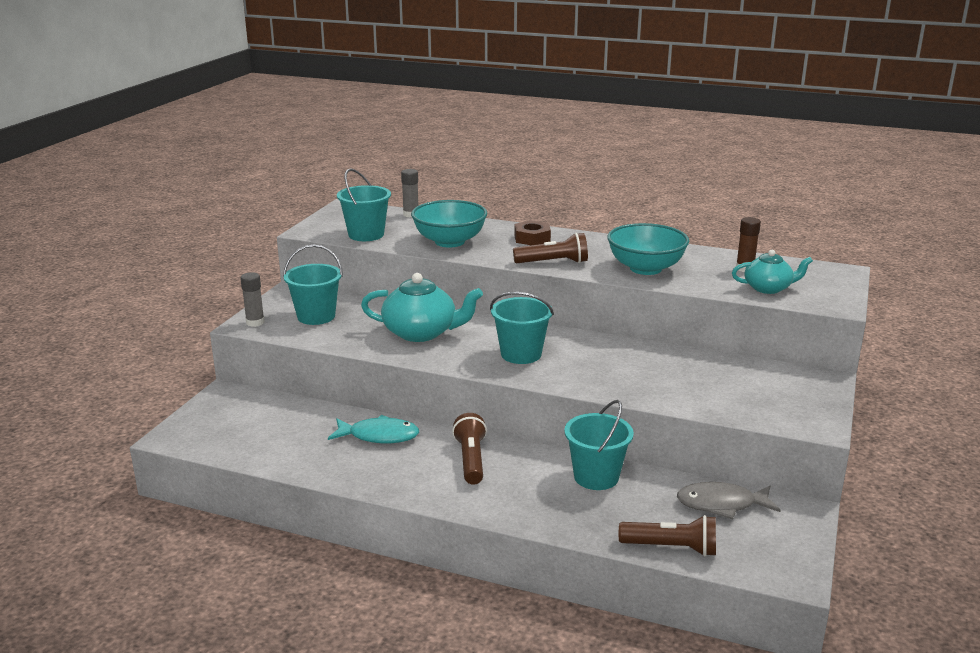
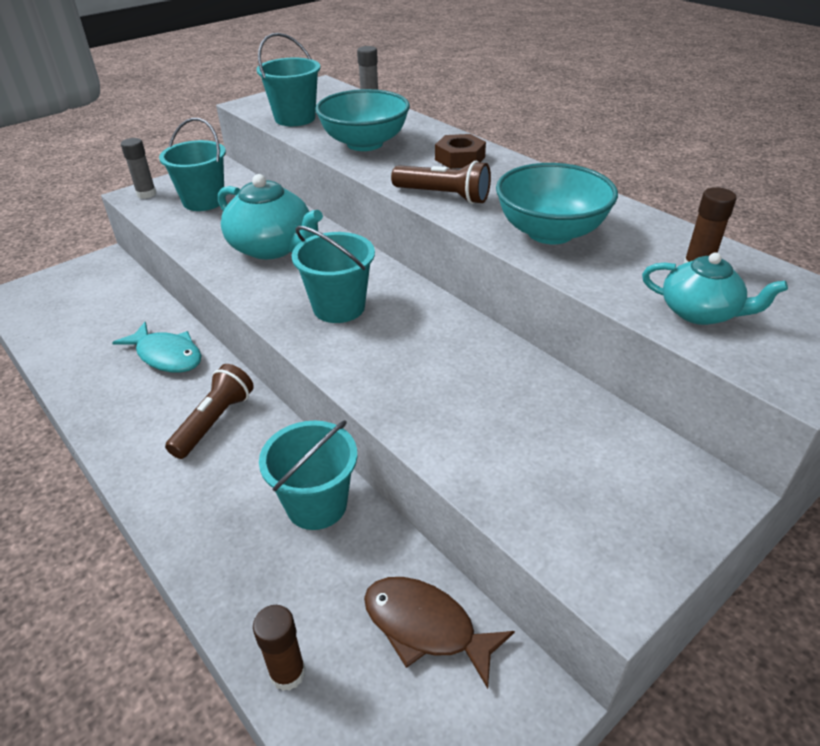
camera: 30 degrees right, 15 degrees up
brown flashlight [619,515,716,557] -> brown glue stick [253,605,306,691]
grey fish [677,482,781,519] -> brown fish [364,577,515,689]

